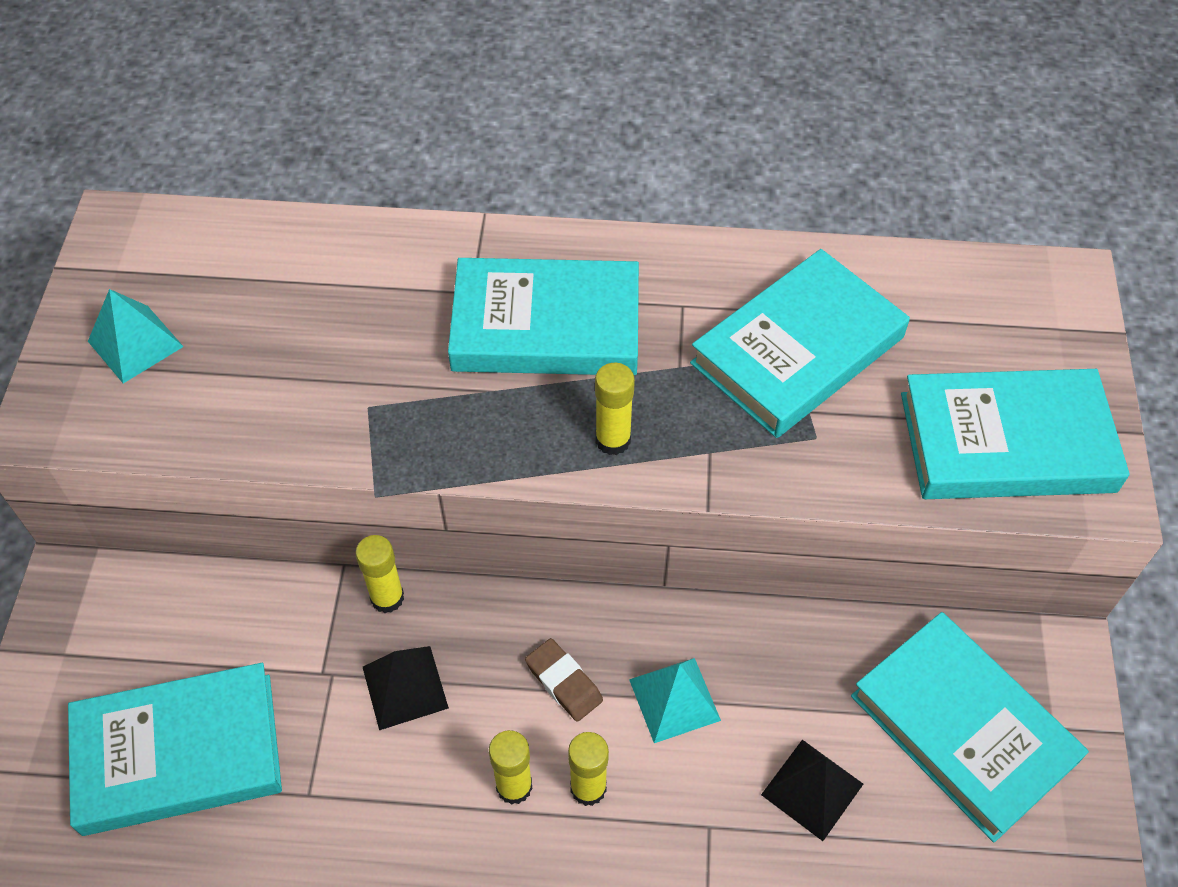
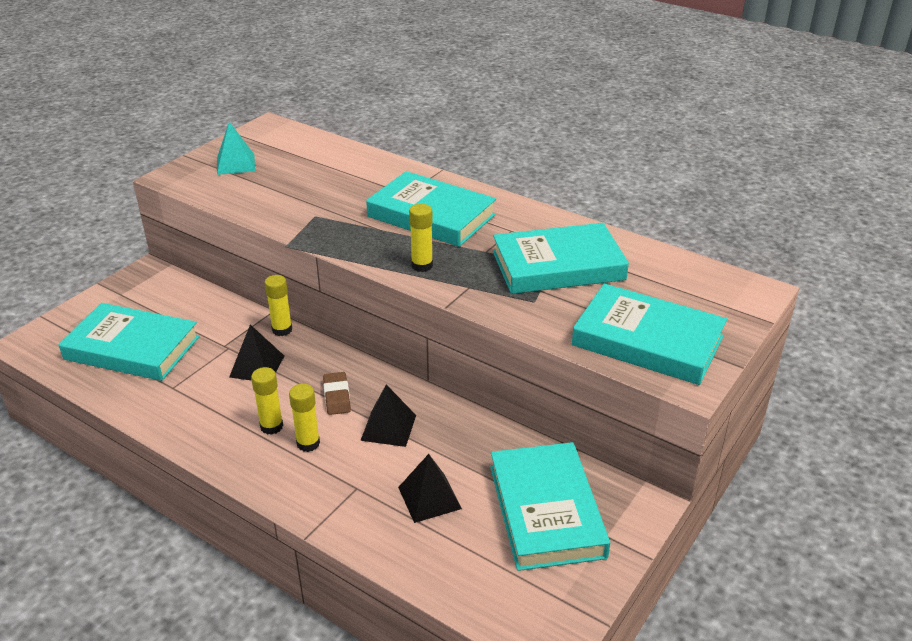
camera: 30 degrees right, 20 degrees down
turquoise pyramid [629,658,721,743] -> black pyramid [360,385,416,447]

